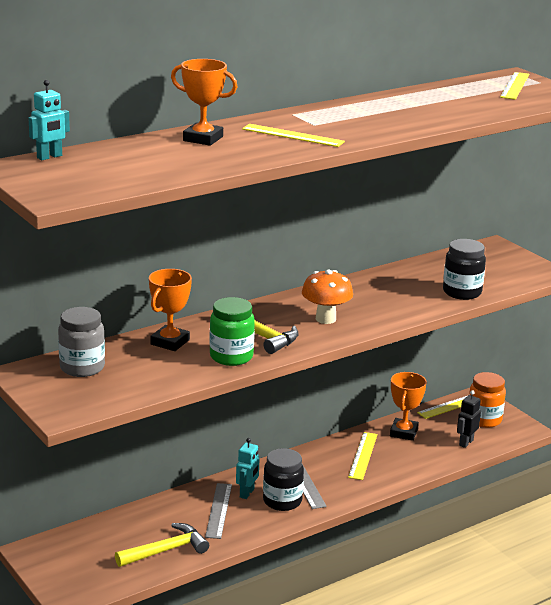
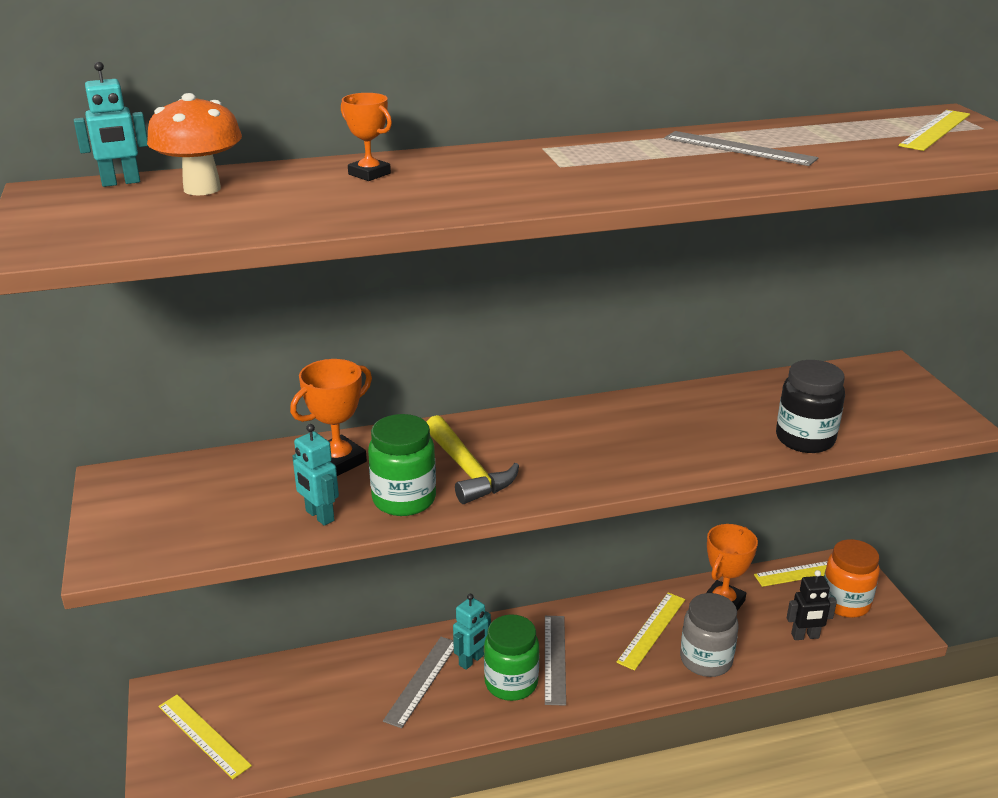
camera: 20 degrees right, 5 degrees up
grey jar [58,307,105,377] -> grey jar moved to [680,593,739,677]
yellow hammer [115,523,209,567] -> none
orange trophy [171,59,237,146] -> orange trophy [341,93,392,181], size x0.65
yellow ruler [242,124,345,147] -> yellow ruler moved to [158,695,252,779]
black jar [263,448,304,511] -> green jar [484,614,539,701]
orange mushroom [302,270,353,324] -> orange mushroom moved to [147,93,242,196]
black robot [457,390,481,448] -> black robot turned 150 degrees counterclockwise [787,570,837,640]
none -> turquoise robot [292,424,339,526]
none -> grey ruler [664,131,818,166]

